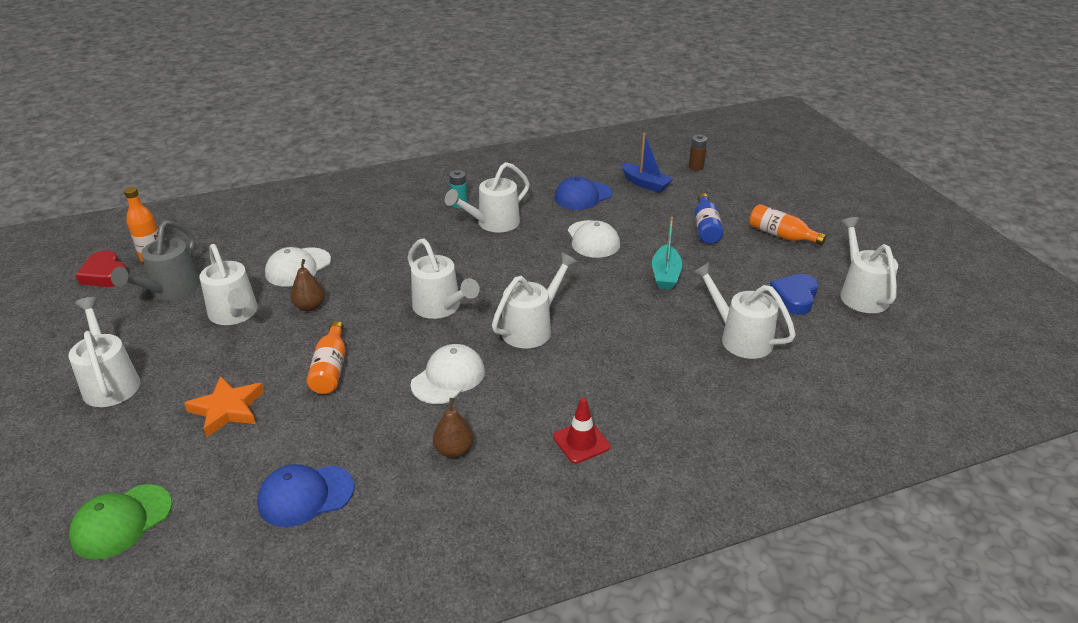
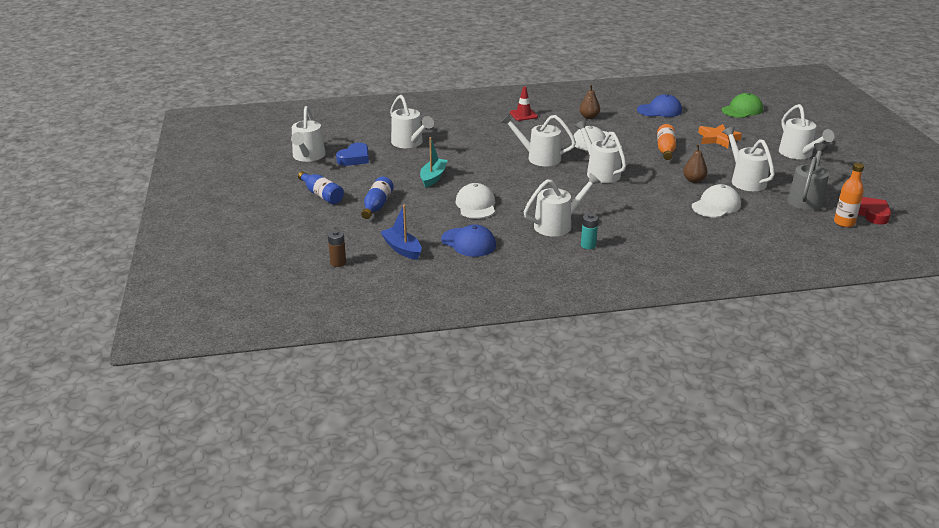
camera: 170 degrees left, 5 degrees down
white watering can [492,252,578,349] -> white watering can turned 60 degrees clockwise [501,113,576,166]
blue cap [554,176,612,210] -> blue cap turned 60 degrees clockwise [441,225,496,257]
orange bottle [749,204,826,245] -> blue bottle [298,171,344,204]

